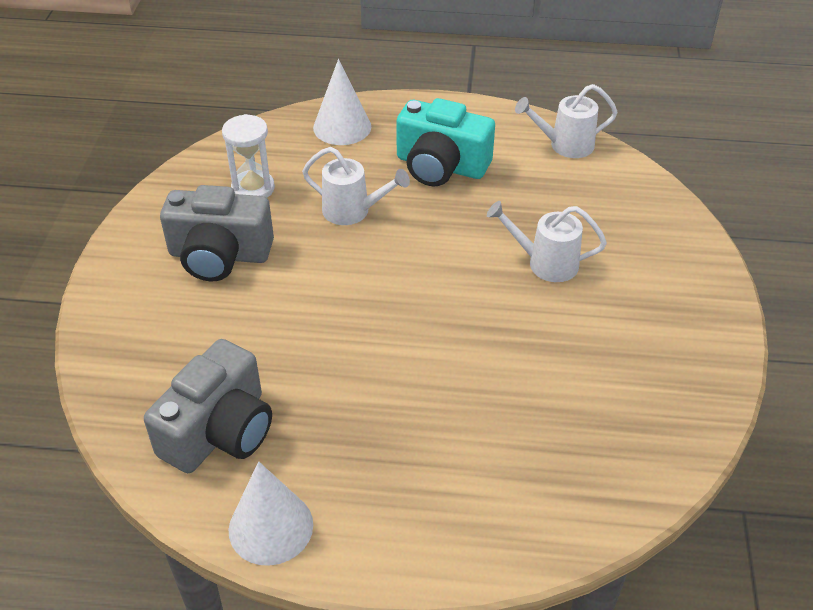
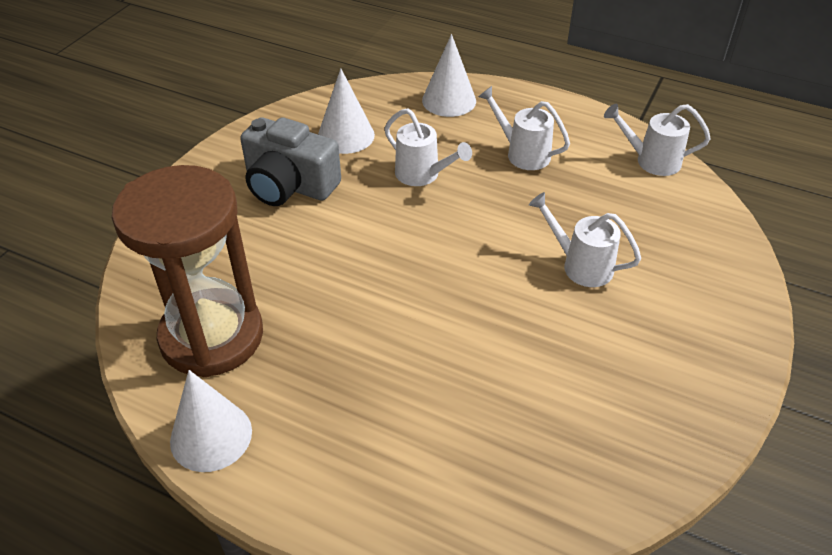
camera: 20 degrees right, 0 degrees up
grey camera [144,339,272,473] -> brown hourglass [112,165,263,378]
white hourglass [222,114,275,198] -> white cone [318,68,375,154]
turquoise camera [396,98,495,187] -> white watering can [478,86,570,170]

